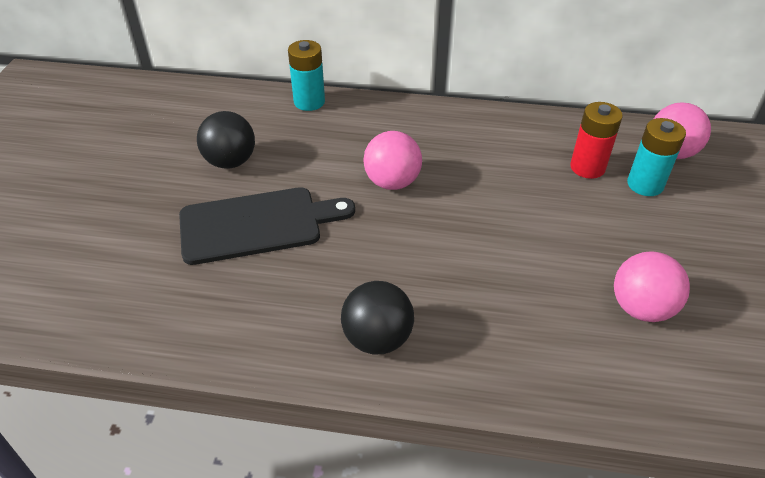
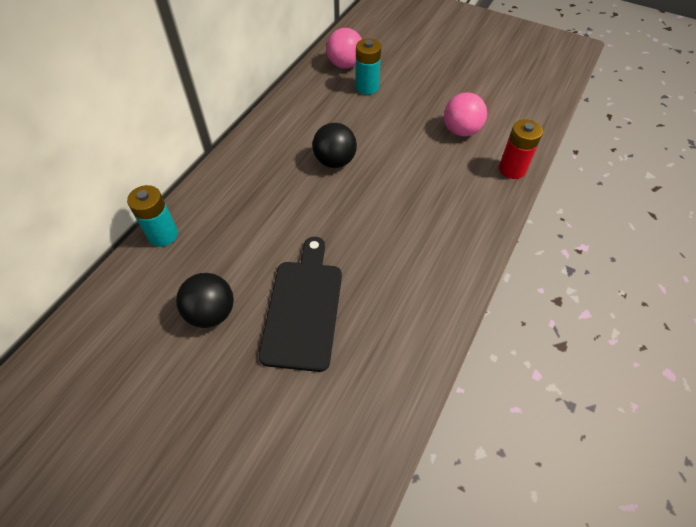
camera: 70 degrees left, 10 degrees up
black ball [341,281,414,354] -> black ball moved to [312,123,357,168]
pink ball [363,131,422,190] -> none
red battery [570,102,623,179] -> red battery moved to [499,119,543,179]

